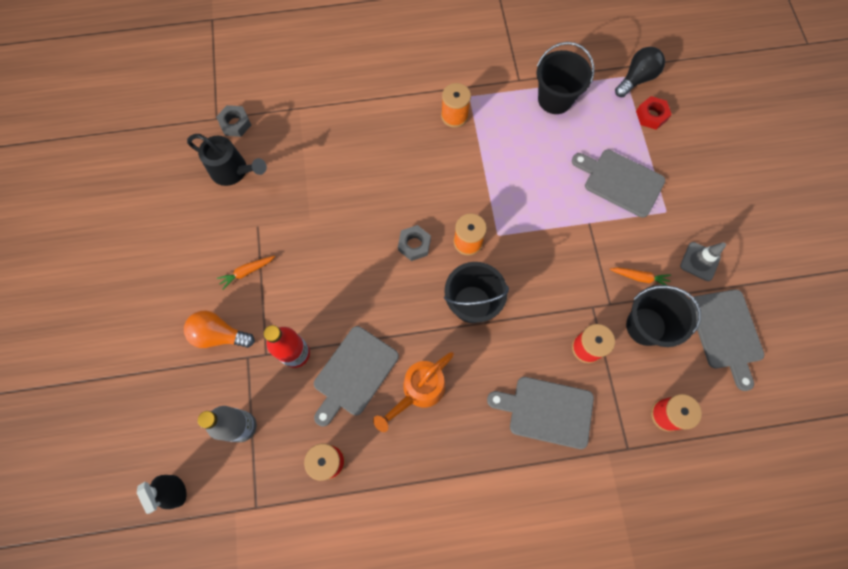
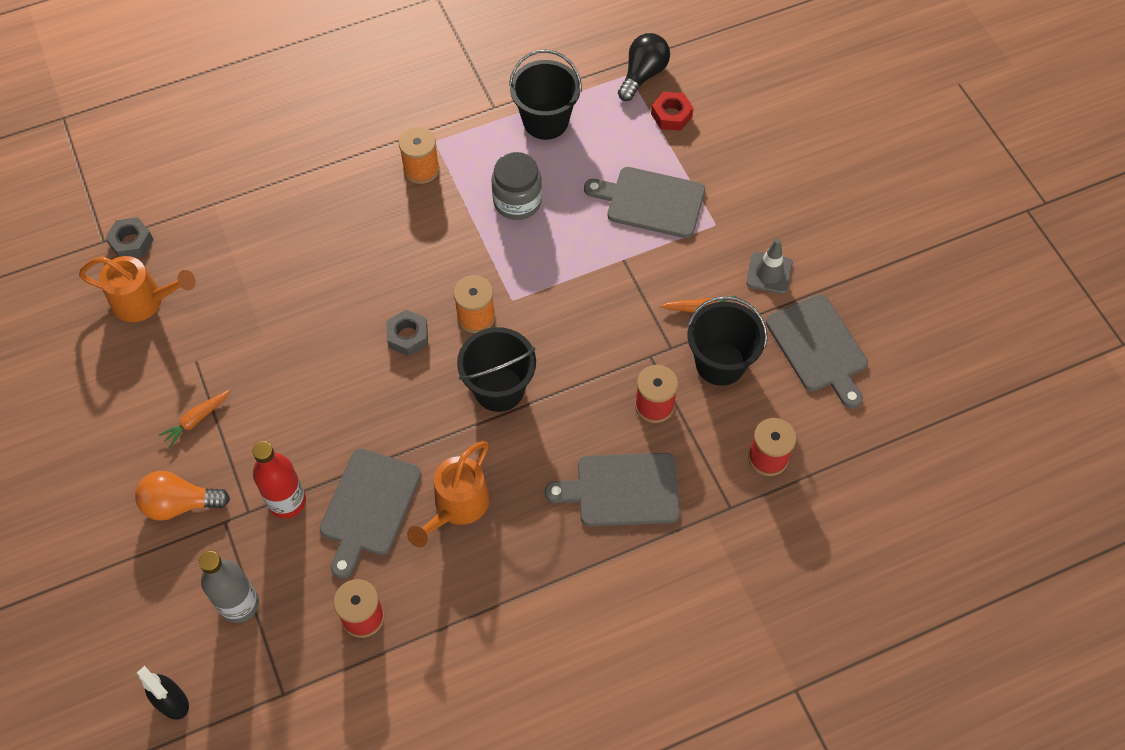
camera: 15 degrees left, 10 degrees down
black watering can [187,134,267,186] -> orange watering can [79,256,196,322]
none -> grey jar [491,152,542,220]

